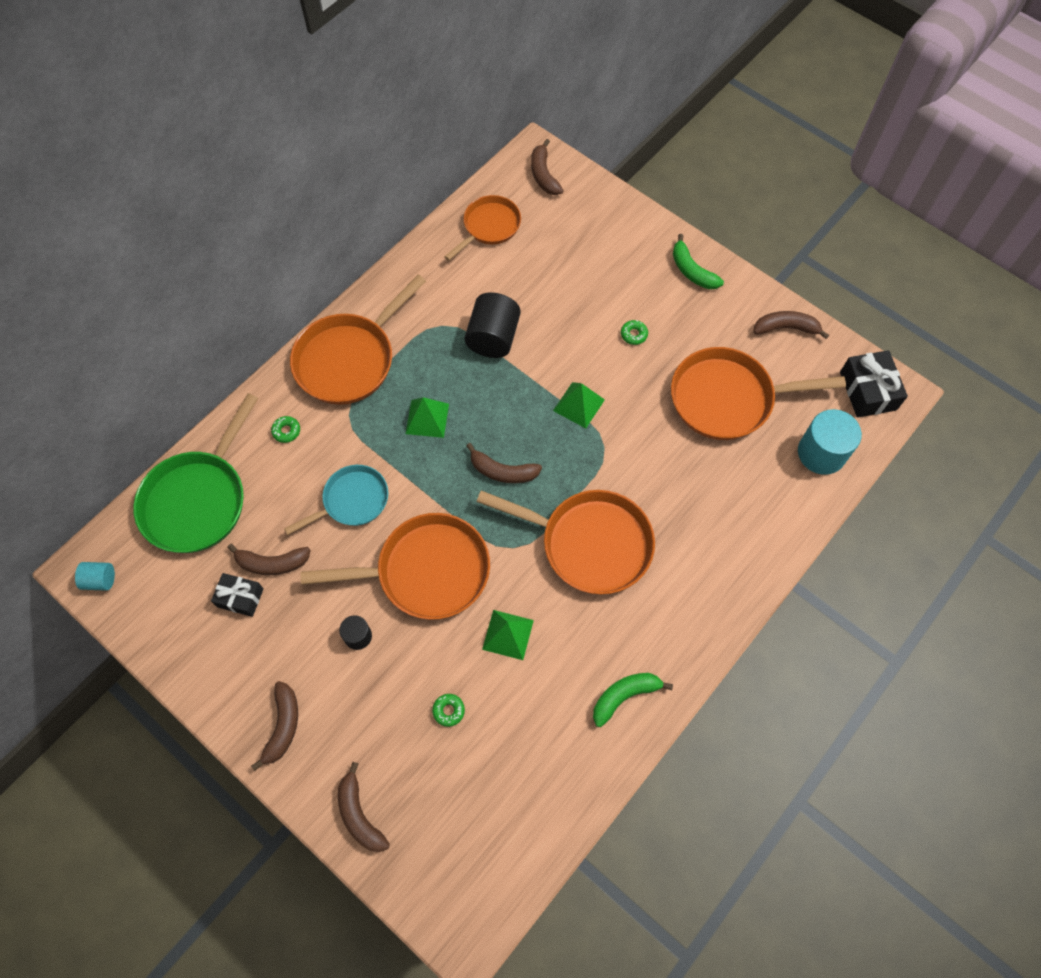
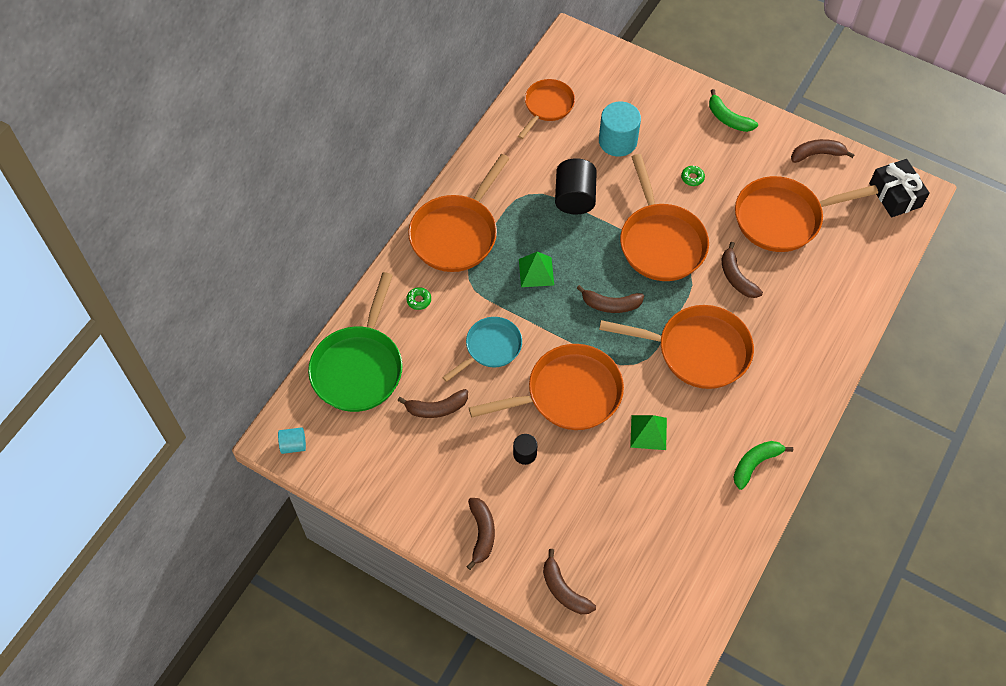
camera: 10 degrees left, 5 degrees down
black gift [211,573,264,617] -> none
green donut [432,694,465,727] -> none
brown banana [531,139,564,195] -> brown banana moved to [722,242,763,298]
green pyramid [553,382,605,428] -> orange pan [620,154,709,281]
turquoise cylinder [798,409,862,475] -> turquoise cylinder moved to [599,102,641,157]

